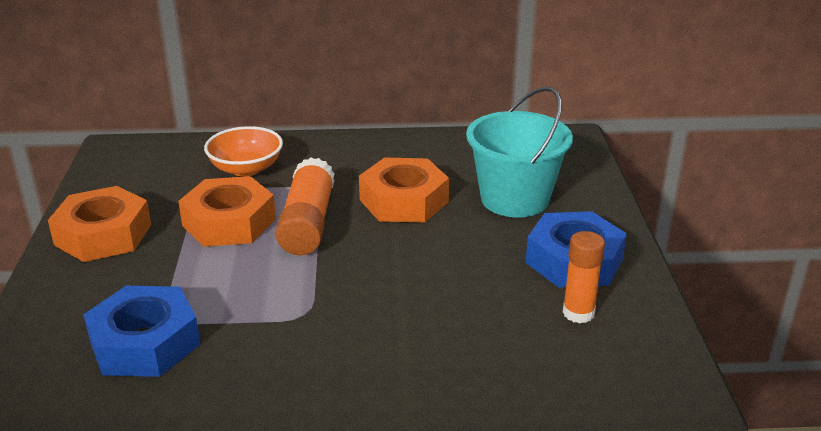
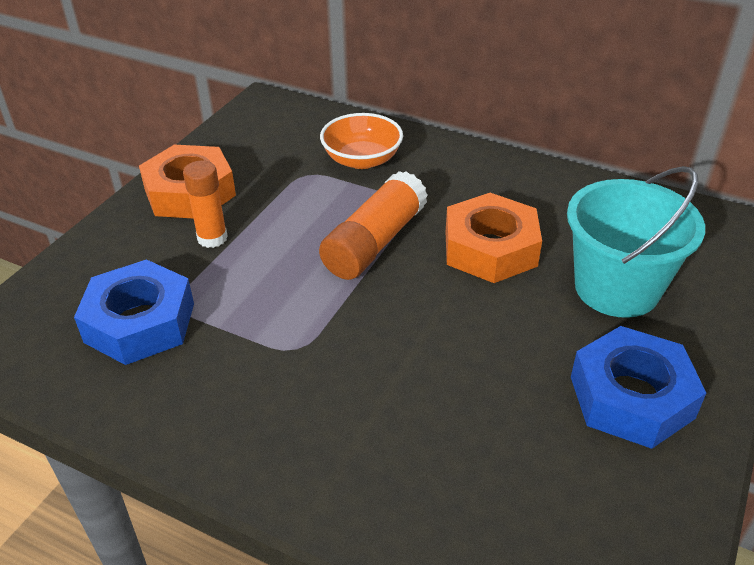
camera: 30 degrees right, 10 degrees up
orange nut [178,176,276,247] -> none
orange glue stick [563,231,605,323] -> orange glue stick moved to [183,160,228,248]

